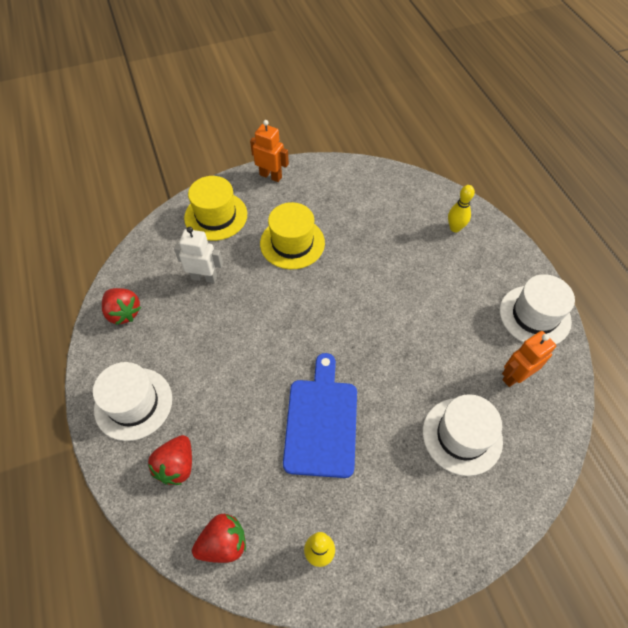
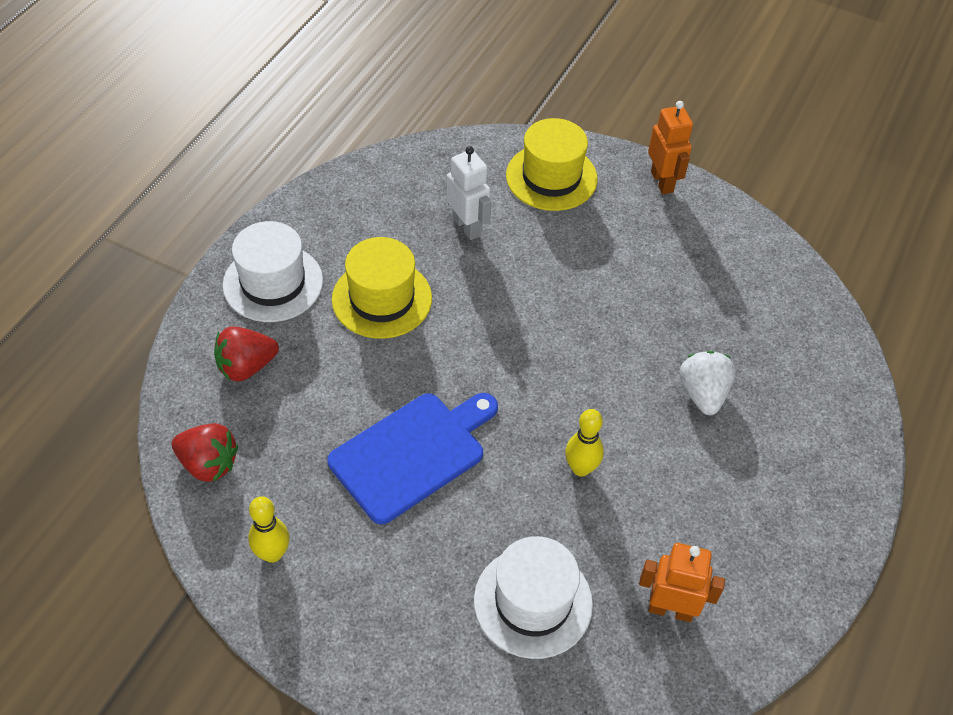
camera: 45 degrees right, 5 degrees down
red strawberry [102,288,141,325] -> none
yellow hat [260,202,325,269] -> yellow hat moved to [332,237,432,339]
yellow bowling pin [448,185,475,232] -> yellow bowling pin moved to [565,409,604,477]
white hat [500,274,575,344] -> none
none -> white strawberry [679,351,736,415]

